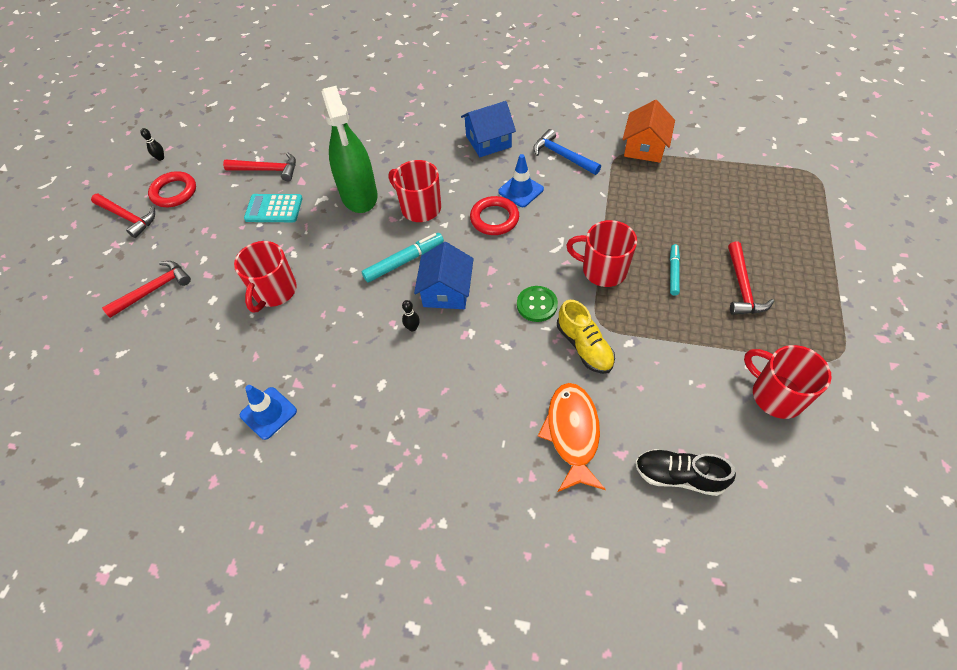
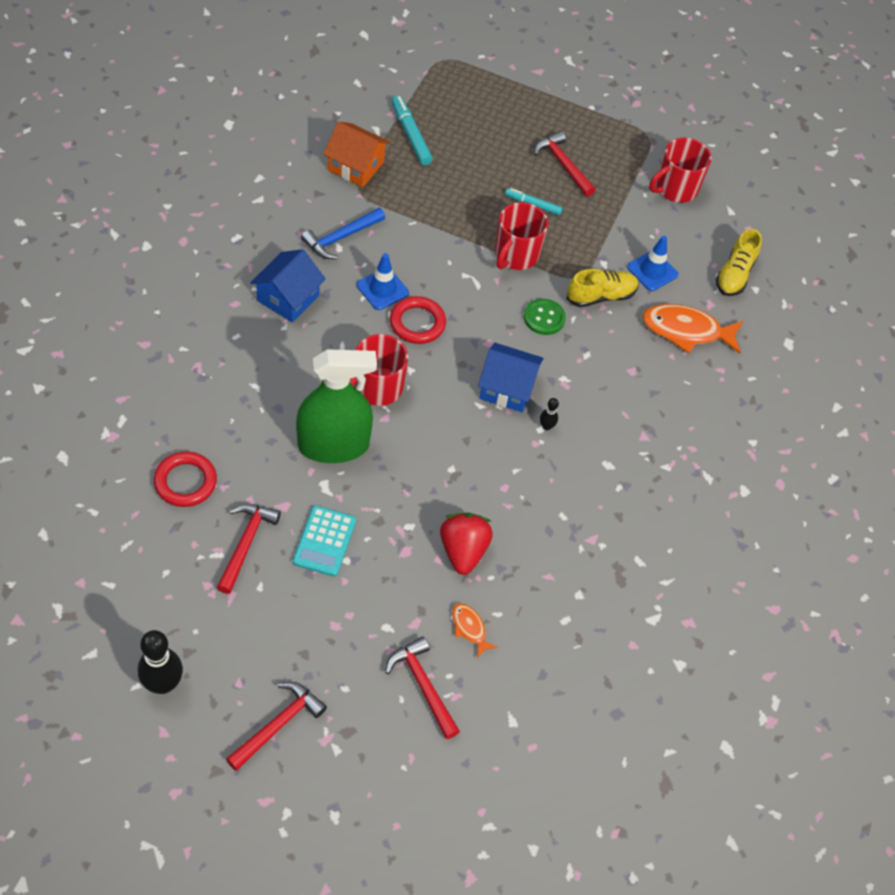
camera: 90 degrees left, 0 degrees up
black bowling pin [140,128,164,161] -> black bowling pin [138,630,183,694], size x2.07
red ring [148,171,196,207] -> red ring moved to [154,452,217,507]
red mug [234,241,297,313] -> red strawberry [440,513,493,575]
blue traffic cone [240,385,297,440] -> blue traffic cone moved to [627,236,678,291]
turquoise marker [362,233,444,283] -> turquoise marker moved to [392,95,433,165]
blue house [461,101,516,157] -> blue house turned 45 degrees clockwise [250,249,326,323]
black shoe [635,449,736,496] -> yellow shoe [716,229,762,296]
red hammer [728,242,774,315] -> red hammer turned 135 degrees counterclockwise [534,131,596,197]
none -> orange fish [452,603,498,658]

